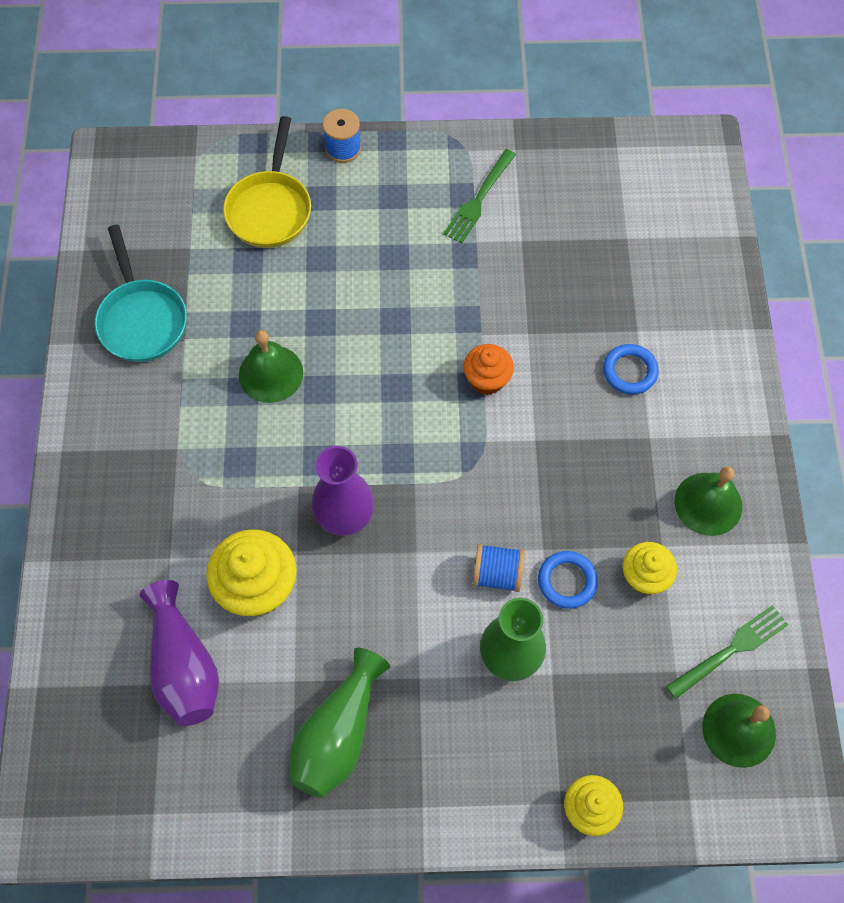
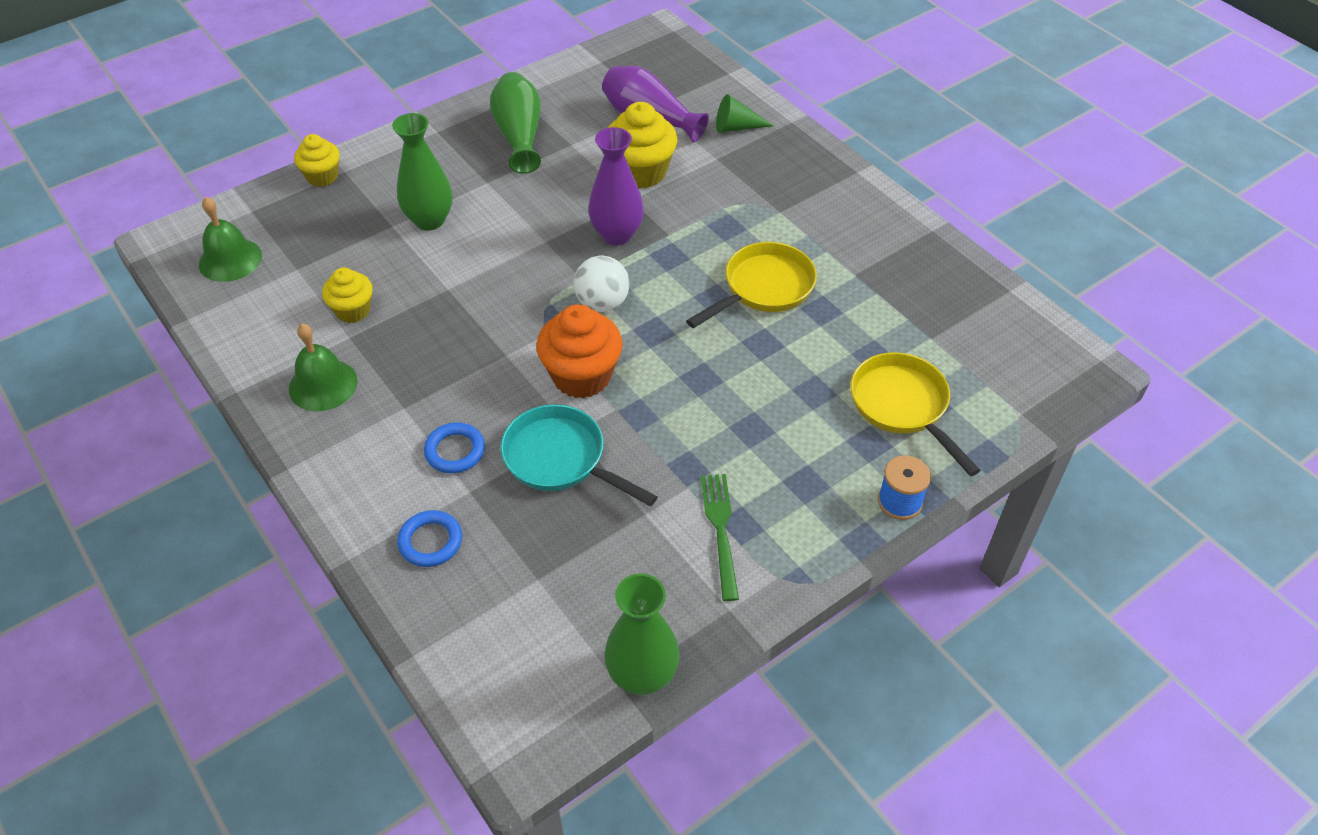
camera: 145 degrees right, 15 degrees down
turquoise pan [95,225,187,362] -> turquoise pan moved to [500,404,658,506]
green bell [239,330,303,403] -> yellow pan [686,242,817,328]
orange cupcake [463,344,514,395] -> orange cupcake [536,304,623,398], size x1.62
blue spool [473,544,525,592] -> none
blue ring [538,551,598,609] -> blue ring moved to [397,510,462,567]
green fork [666,605,788,699] -> none
none -> white ball [573,256,630,312]
none -> green vase [604,573,680,695]
none -> green cone [716,94,774,133]

